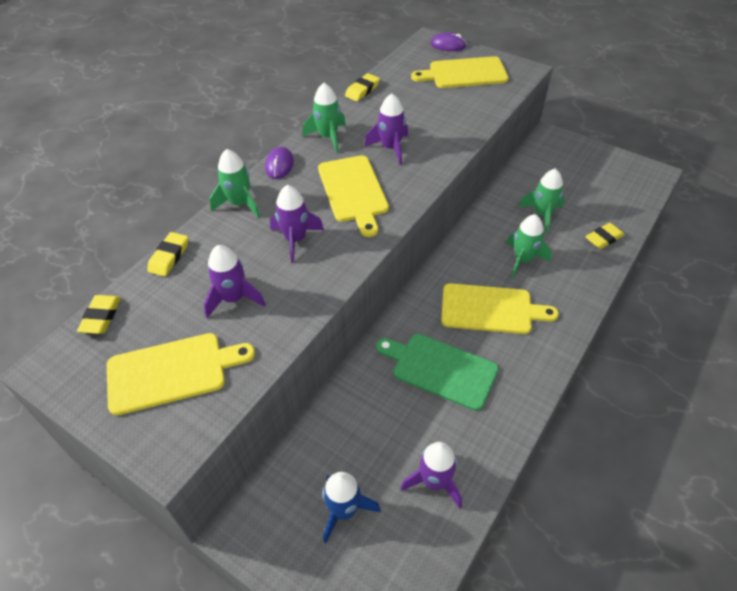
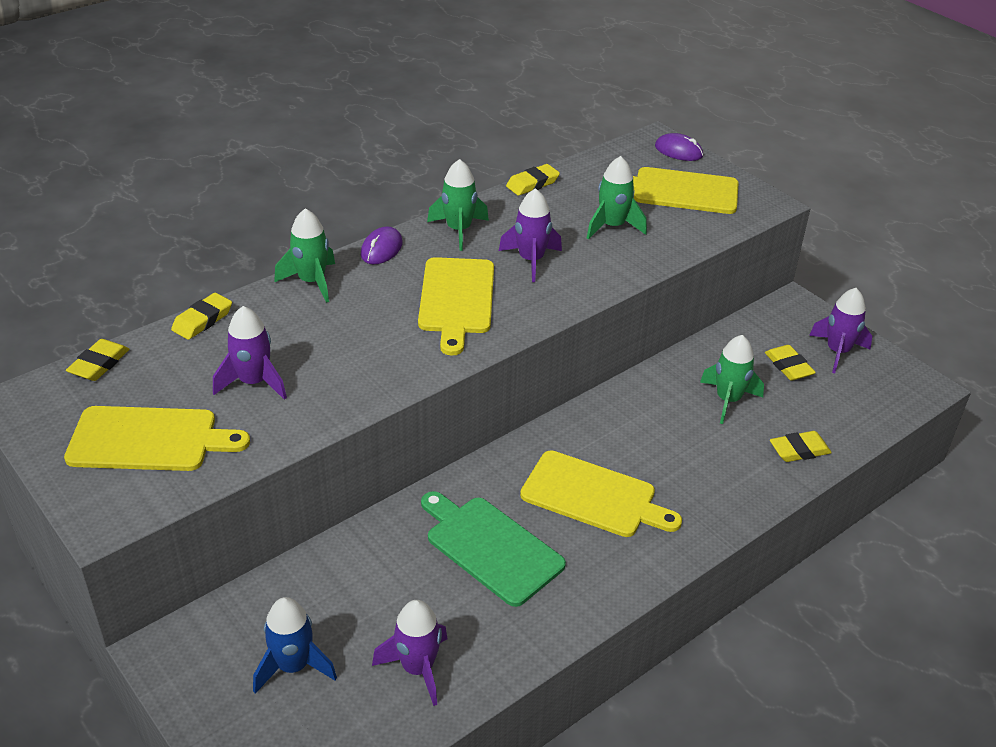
camera: 15 degrees right, 10 degrees down
purple rocket [270,185,324,263] -> purple rocket moved to [809,288,872,373]
green rocket [506,214,552,278] -> green rocket moved to [587,156,647,240]
none -> yellow eraser [765,345,816,381]

